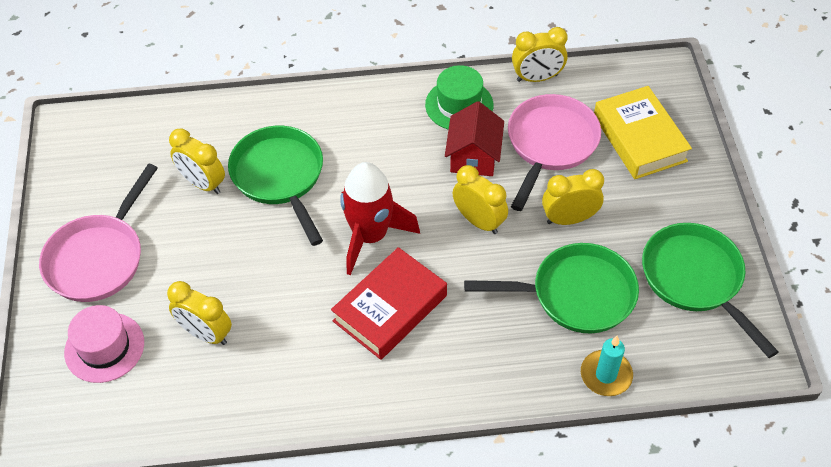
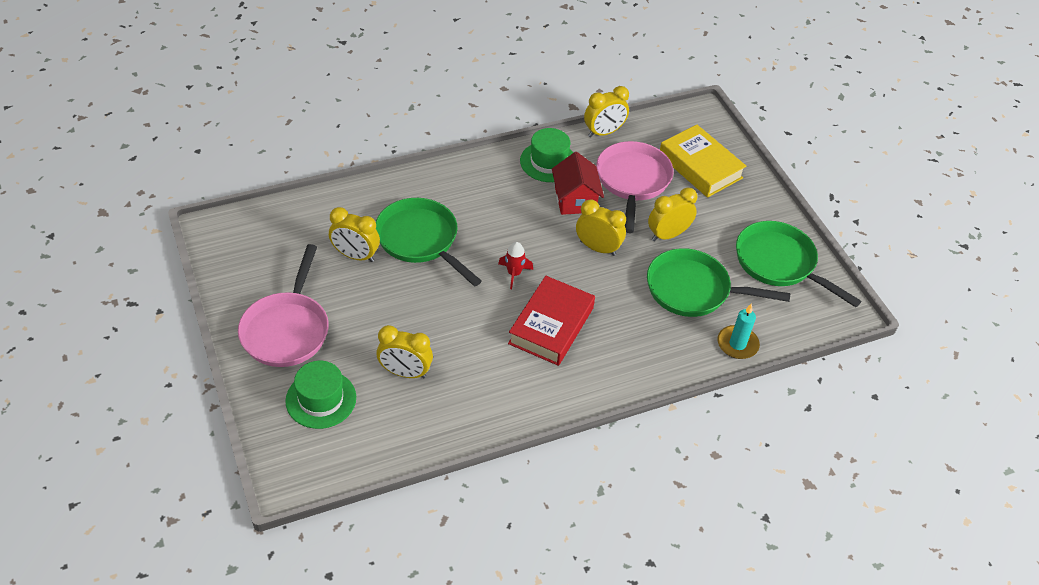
camera: 20 degrees left, 5 degrees down
pink hat [64,305,144,383] -> green hat [285,361,356,429]
red rocket [340,162,420,275] -> red rocket [498,242,533,289], size x0.48
green pan [464,243,639,333] -> green pan turned 150 degrees counterclockwise [647,248,790,317]

